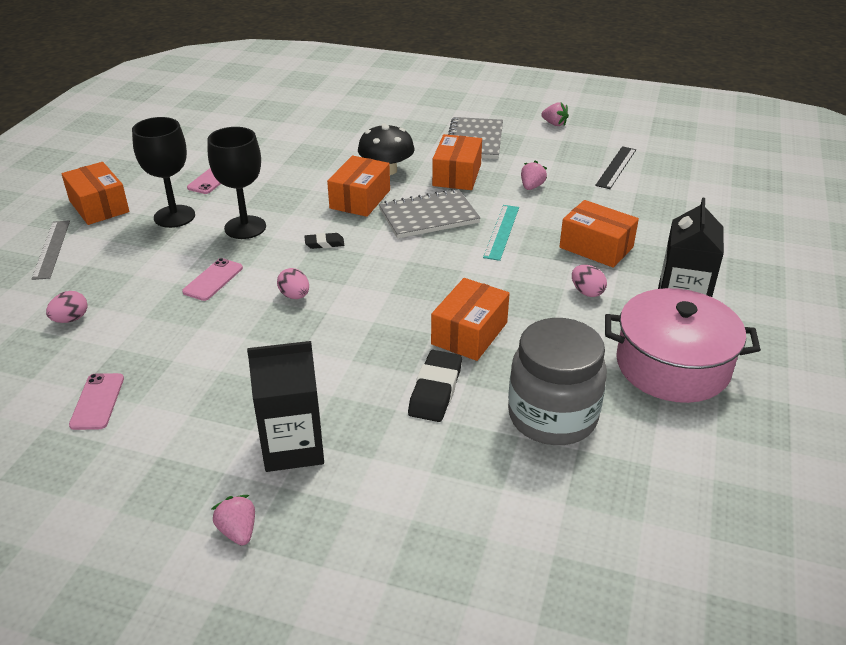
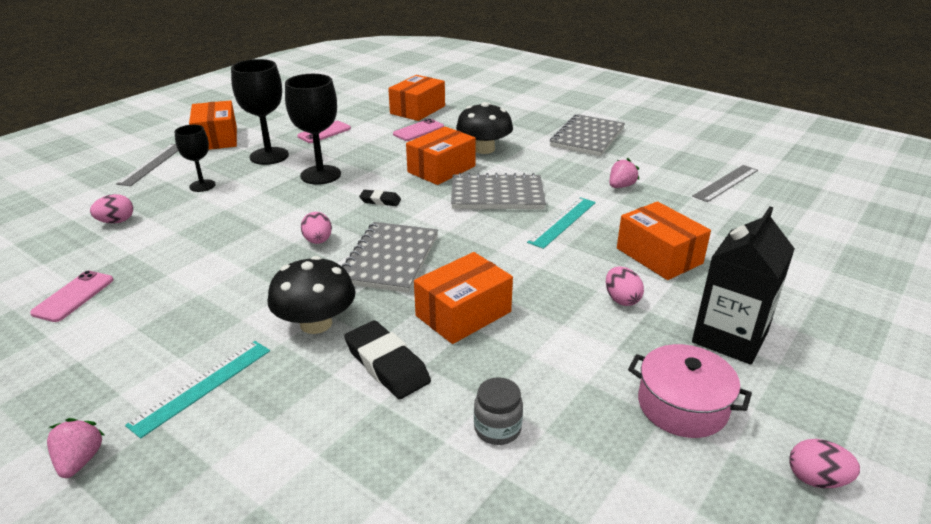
camera: 20 degrees right, 5 degrees down
pink phone [182,258,243,301] -> pink phone moved to [393,119,444,141]
black carton [247,341,324,472] -> turquoise ruler [125,341,270,438]
black eraser [408,350,462,422] -> black eraser turned 75 degrees counterclockwise [344,320,431,399]
orange box [432,134,482,190] -> orange box moved to [388,75,445,121]
grey jar [508,318,607,445] -> grey jar [474,377,523,445], size x0.43
pink strawberry [541,102,569,126] -> none
black ruler [595,146,636,189] -> grey ruler [692,165,758,202]
pink pot [605,288,761,403] -> pink pot [628,344,752,438], size x0.61
none -> black goblet [175,125,216,192]
none -> black mushroom [267,256,356,334]
none -> grey notebook [342,222,438,293]
none -> pink egg [789,439,860,488]

